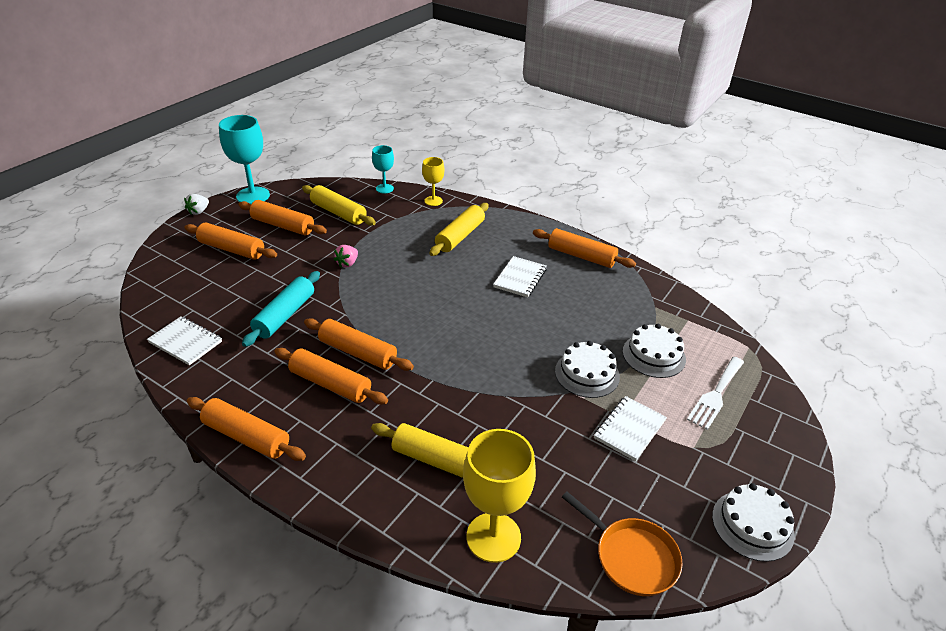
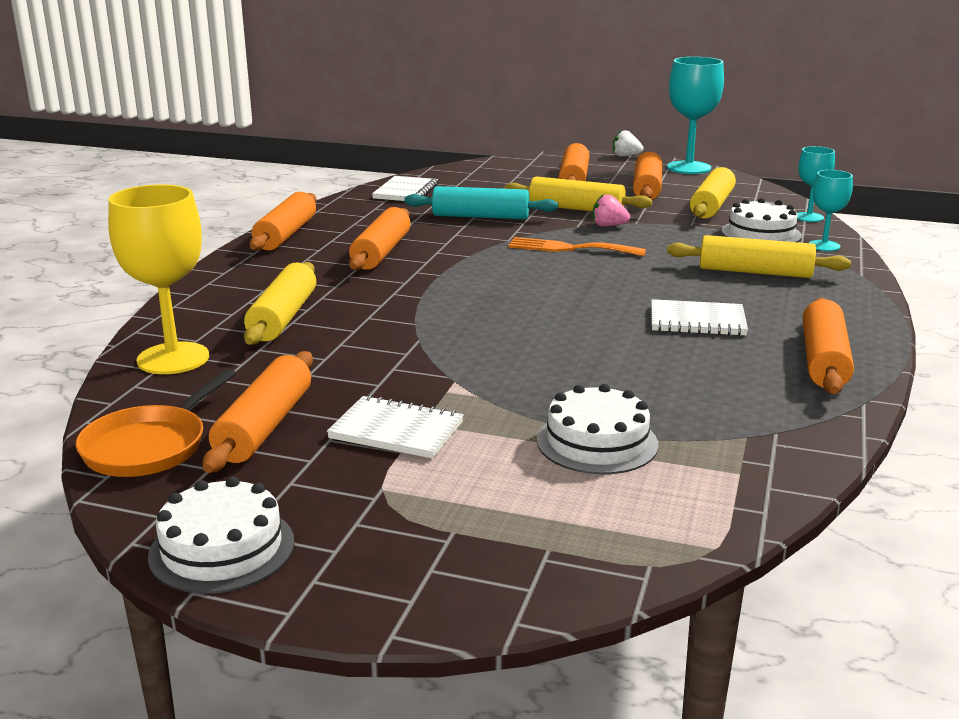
camera: 75 degrees right, 15 degrees down
orange rolling pin [304,318,414,371] -> orange rolling pin moved to [203,351,313,473]
yellow goblet [422,157,444,206] -> turquoise goblet [809,170,853,251]
white cake [555,341,620,398] -> white cake moved to [722,198,802,242]
white fork [687,357,744,430] -> none
none -> yellow rolling pin [504,176,652,212]
none -> orange fork [508,237,646,256]

